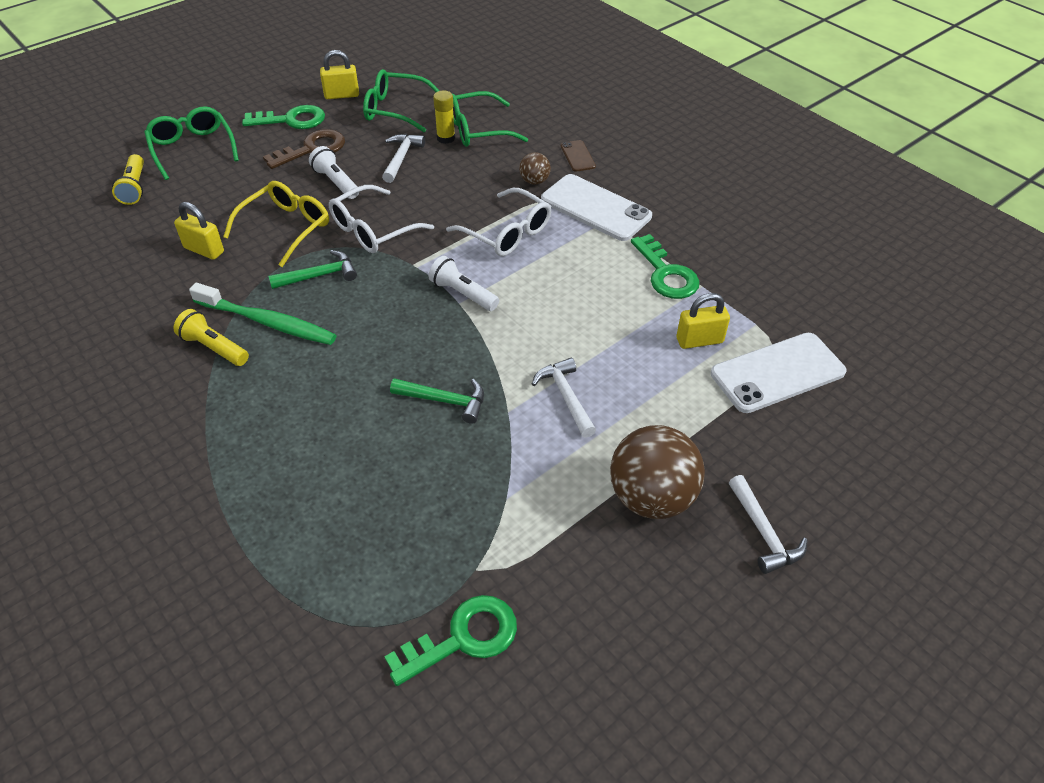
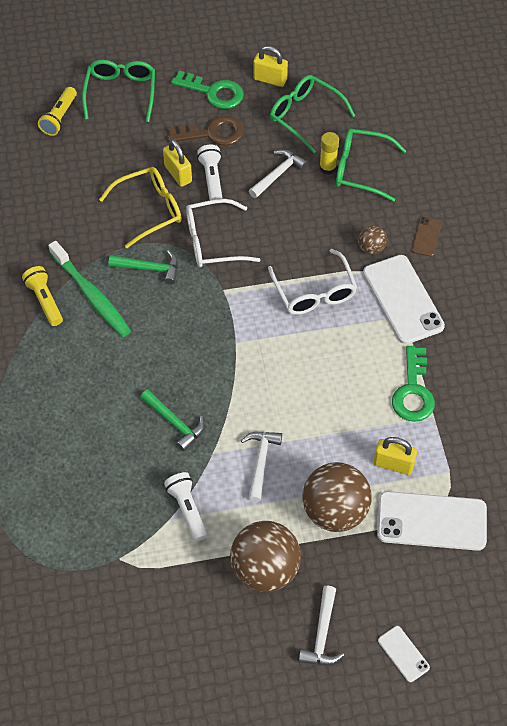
camera: 30 degrees right, 10 degrees up
yellow padlock [174,202,224,260] -> yellow padlock moved to [163,139,192,187]
green key [384,595,517,686] -> none
white flashlight [428,256,499,311] -> white flashlight moved to [164,472,207,542]
none -> brown ball [302,462,372,532]
none -> white phone [378,626,430,682]

